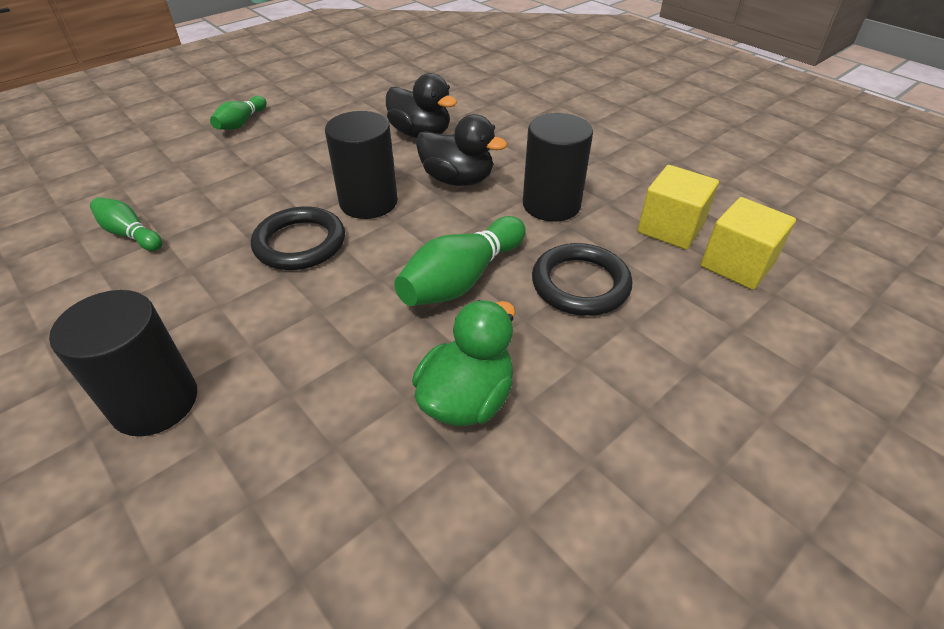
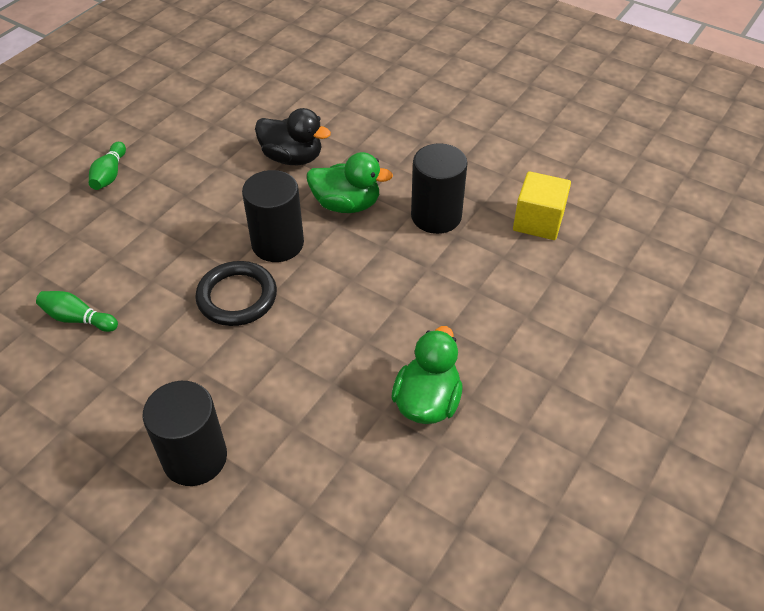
camera: 15 degrees left, 5 degrees up
green bowling pin [394,216,526,306] -> none
black duck [416,114,507,186] -> green duck [307,152,393,213]
black ring [532,243,632,316] -> none
yellow cube [700,197,796,290] -> none

